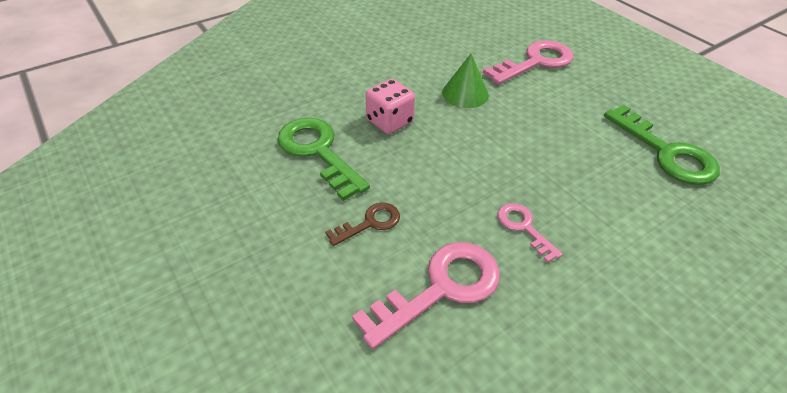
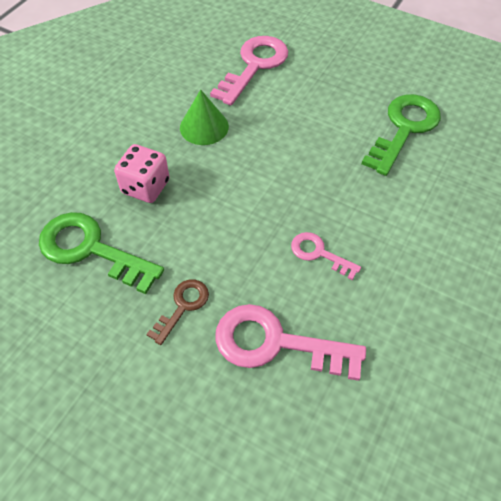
camera: 25 degrees left, 10 degrees up
pink key [352,242,500,349] -> pink key turned 105 degrees counterclockwise [215,304,366,381]
green key [604,105,720,185] -> green key turned 90 degrees counterclockwise [362,94,441,176]

